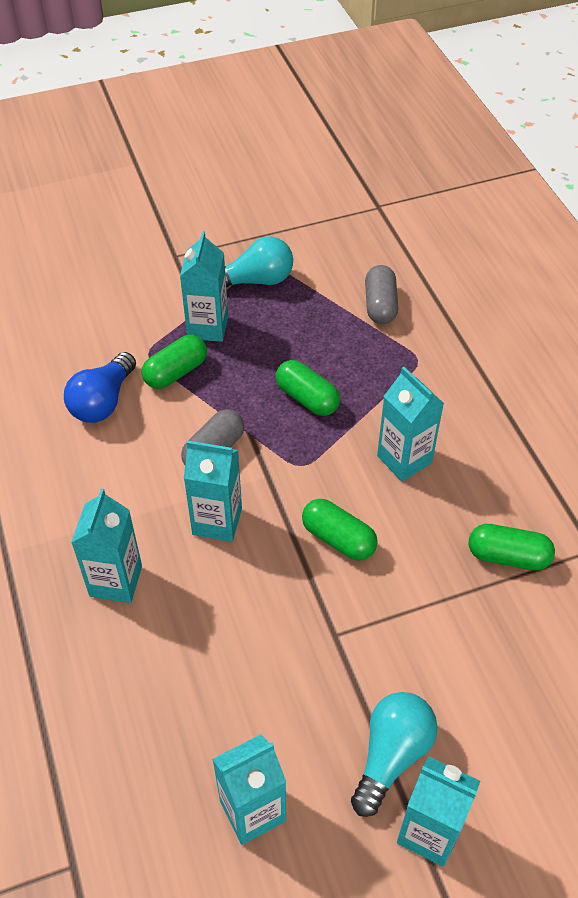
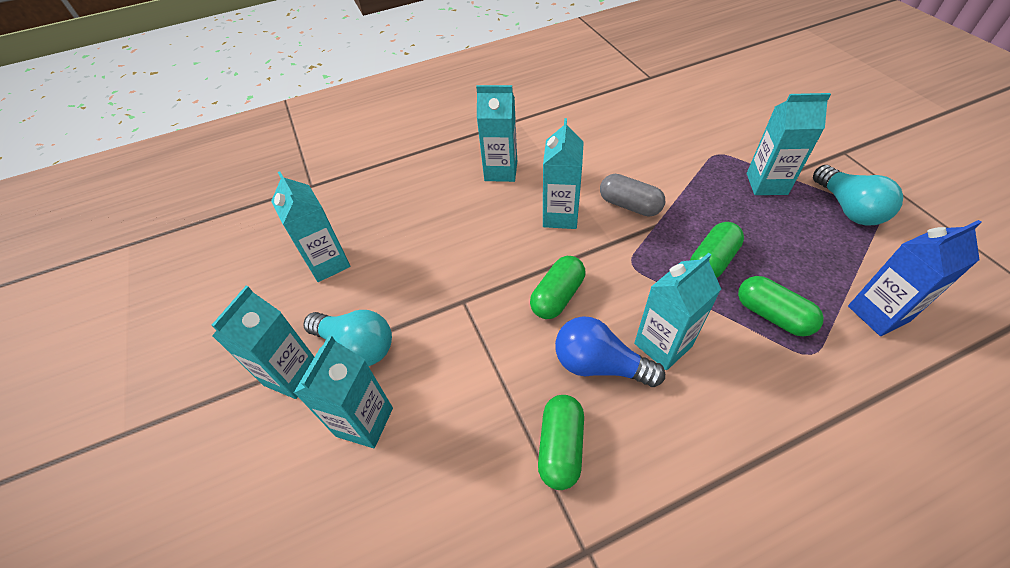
camera: 90 degrees right, 0 degrees up
blue light bulb [64,352,136,423] -> blue light bulb moved to [555,316,665,387]
green capsule [142,335,207,389] -> green capsule moved to [738,276,824,337]
grey capsule [365,265,399,324] -> blue carton [848,220,981,336]
none -> turquoise carton [294,335,393,448]

